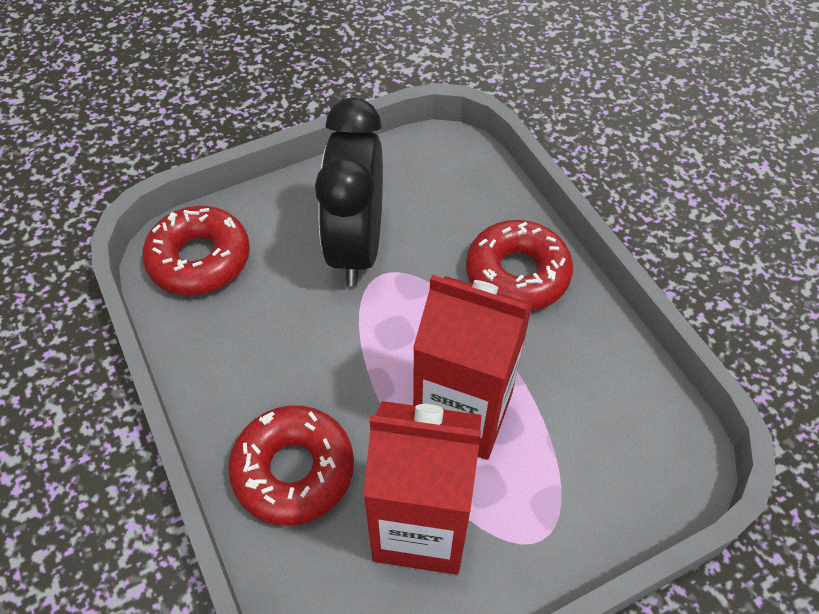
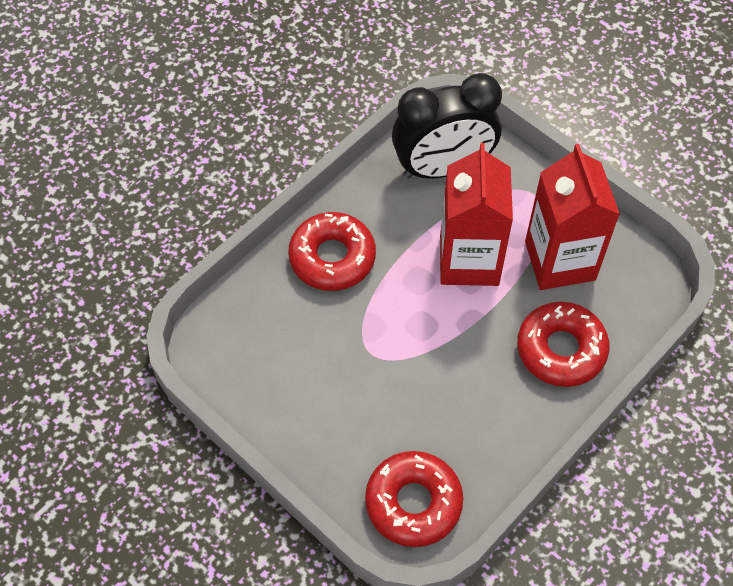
camera: 110 degrees left, 5 degrees up
black clock [315,98,383,286] -> black clock moved to [392,73,502,179]

